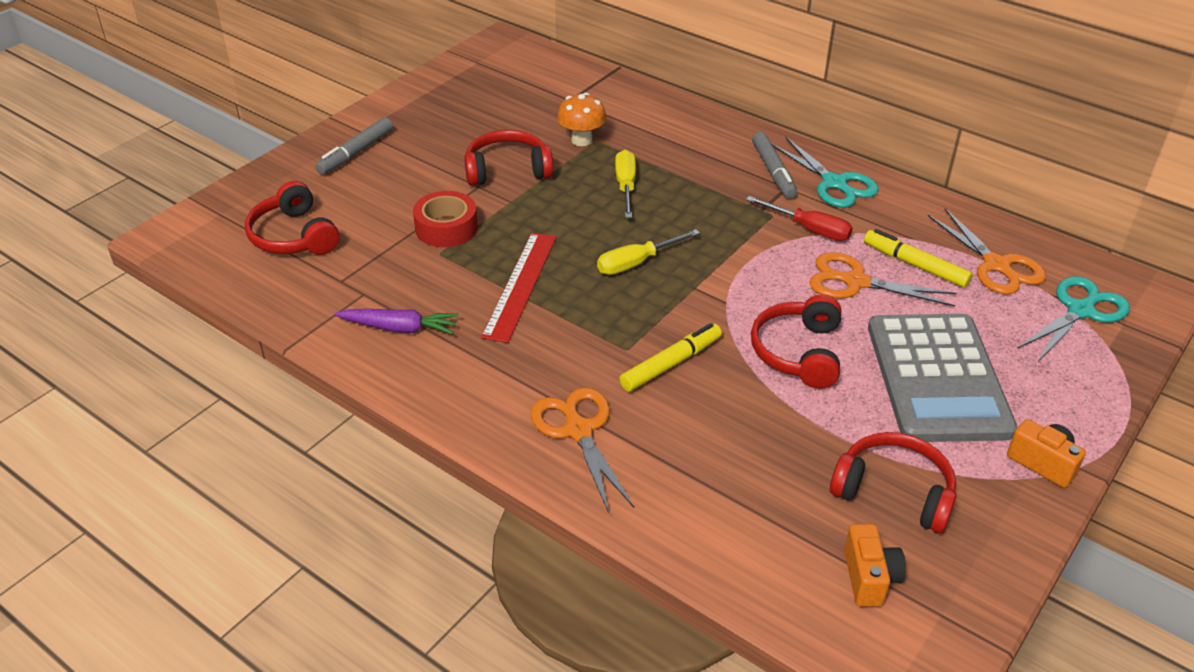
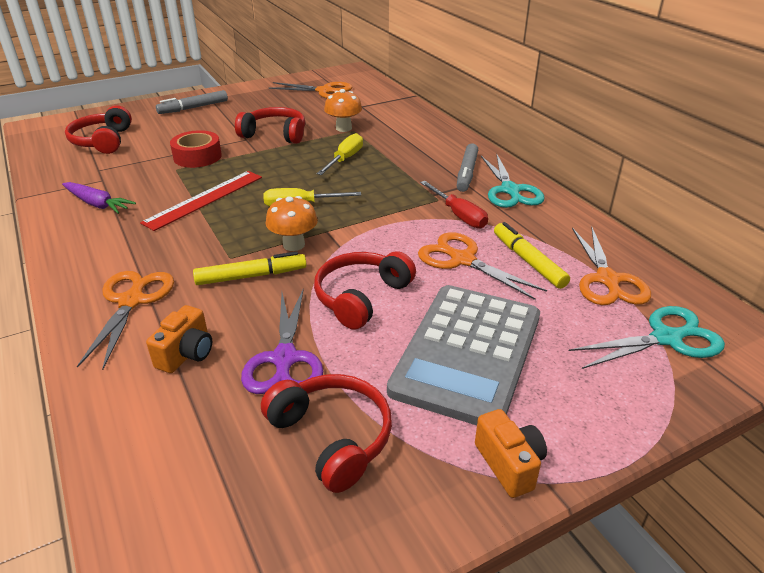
camera: 25 degrees right, 5 degrees down
orange camera [844,524,906,607] -> orange camera moved to [146,305,212,373]
none -> purple scissors [241,288,323,394]
none -> orange mushroom [265,196,318,251]
none -> orange scissors [268,82,353,98]

